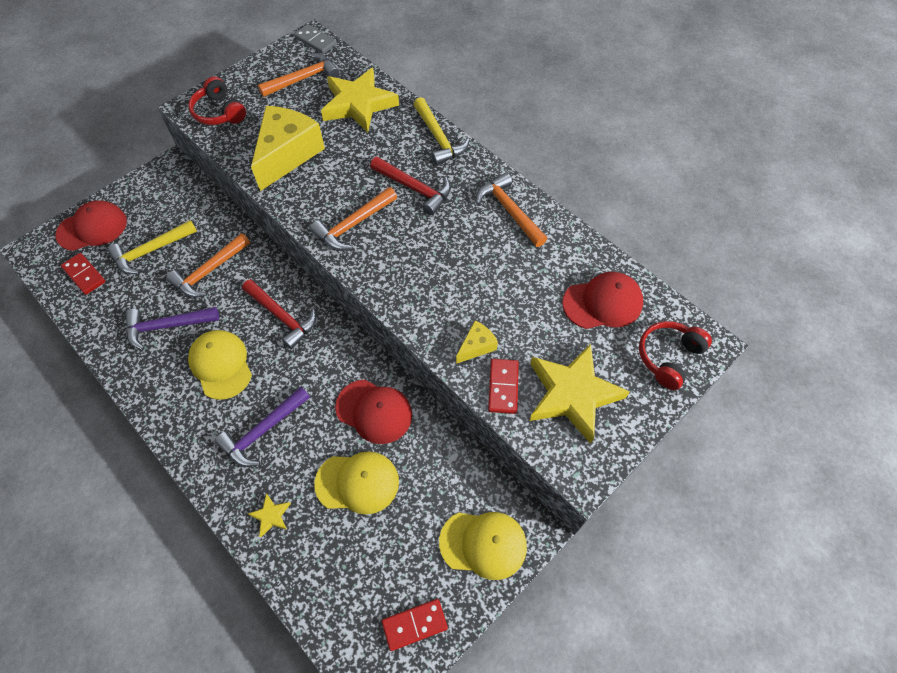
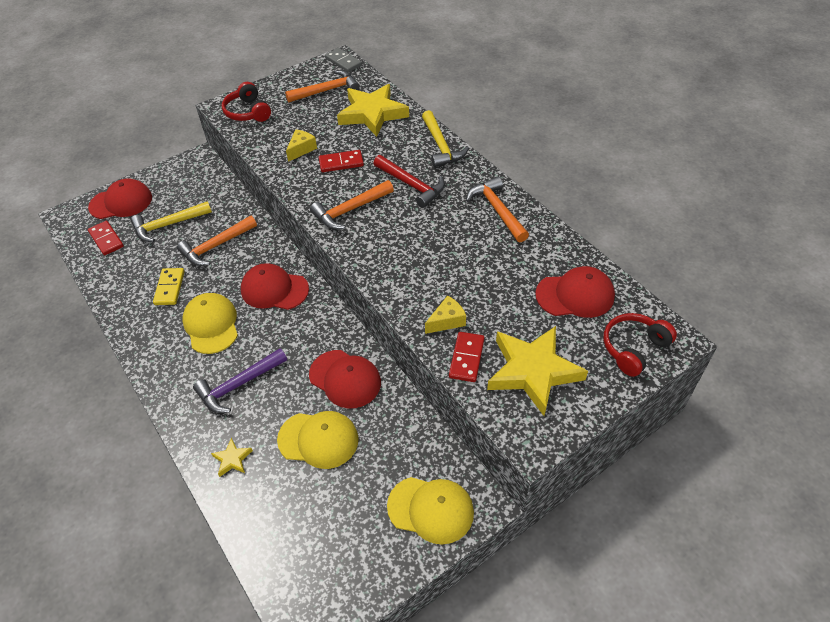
camera: 10 degrees right, 10 degrees down
purple hammer [126,307,219,350] -> yellow domino [153,268,185,305]
red hammer [242,279,316,349] -> red cap [241,263,309,310]
yellow cheese [251,106,325,191] -> yellow cheese [286,129,317,162], size x0.46
red domino [382,599,448,651] -> red domino moved to [319,150,364,172]

